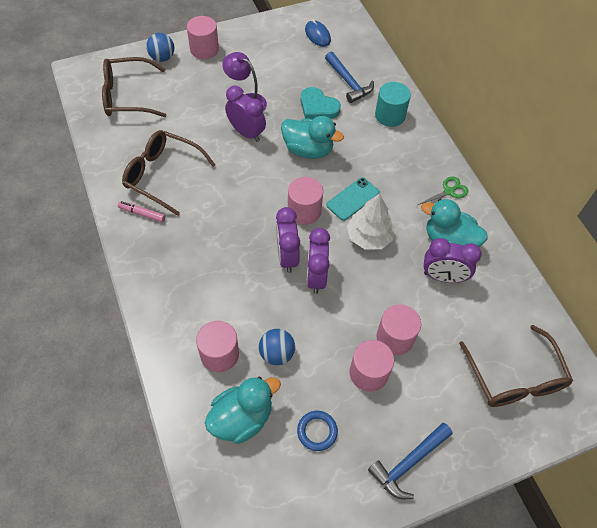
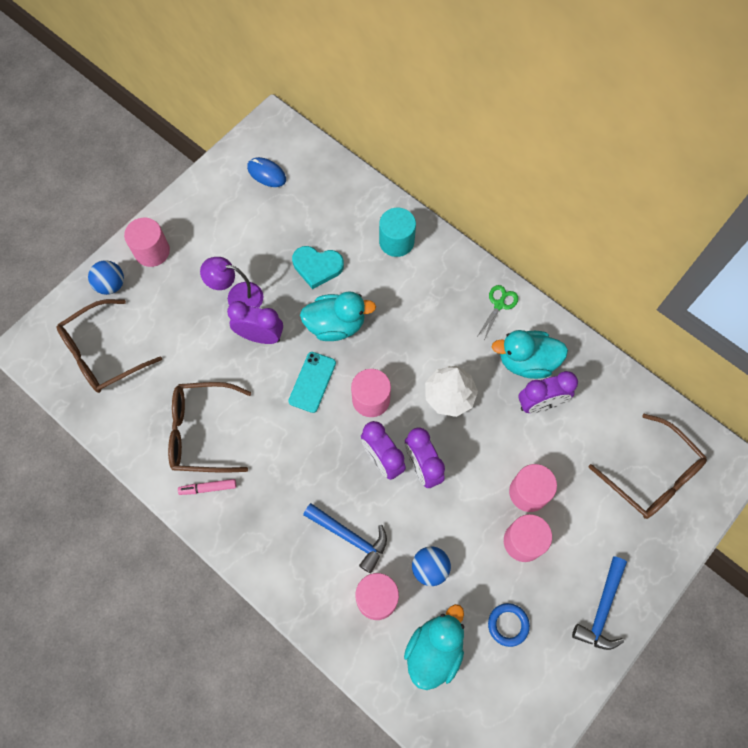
camera: 25 degrees left, 10 degrees up
blue hammer [325,52,374,103] -> blue hammer moved to [303,503,387,573]
turquoise phone [326,177,380,221] -> turquoise phone moved to [288,352,336,413]

